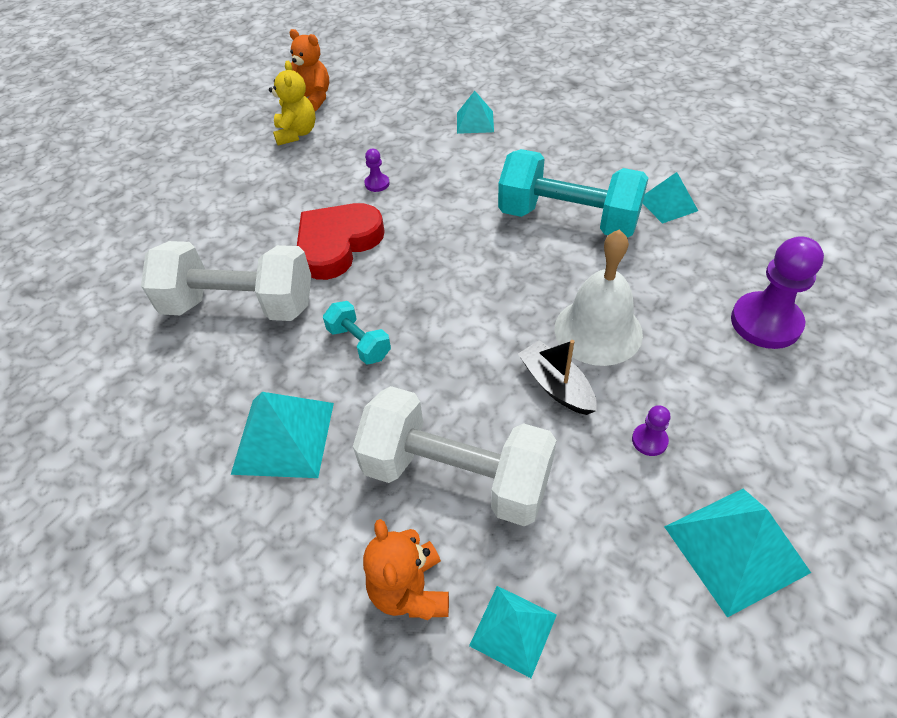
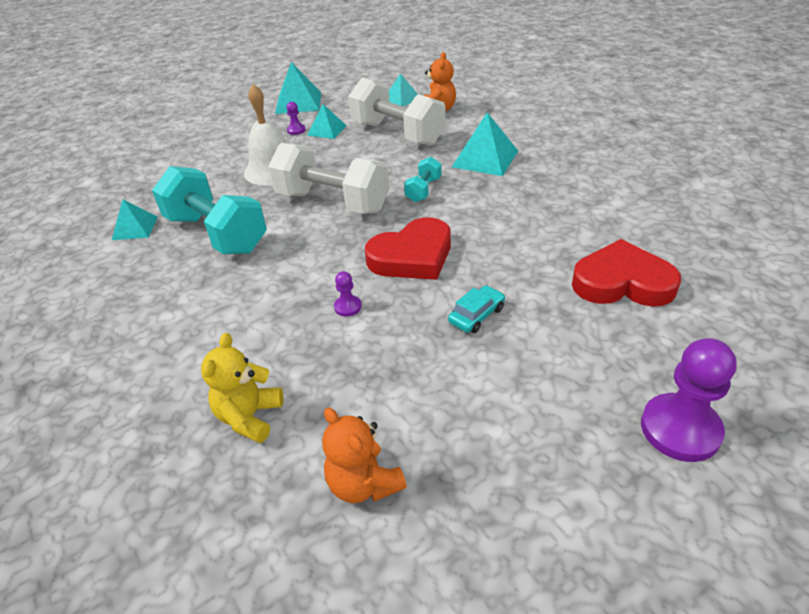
camera: 160 degrees left, 10 degrees down
white dumbbell [141,241,311,321] -> white dumbbell moved to [268,143,390,214]
yellow teddy bear [269,61,316,146] -> yellow teddy bear moved to [201,333,283,443]
turquoise dumbbell [323,301,391,365] -> turquoise dumbbell turned 45 degrees clockwise [404,157,442,202]
turquoise pyramid [457,91,494,134] -> turquoise pyramid moved to [307,104,347,139]
black boat [518,340,597,415] -> none
purple pawn [731,236,824,349] -> purple pawn moved to [641,338,737,462]
none -> turquoise car [448,285,505,333]
none -> red heart [572,239,681,307]

